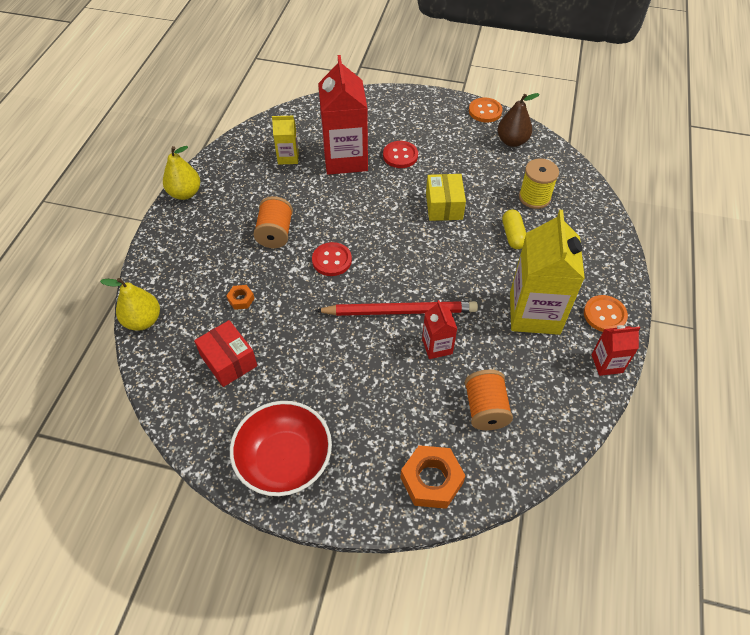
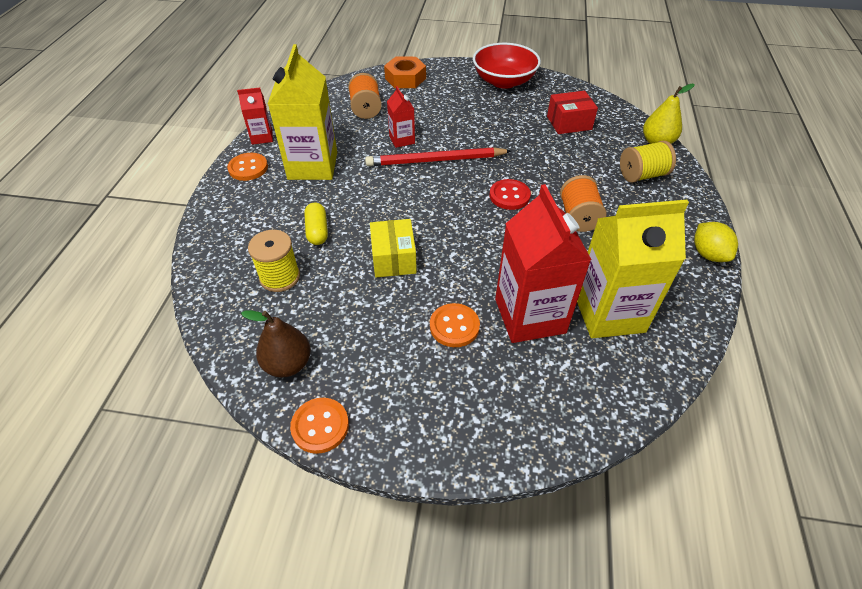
camera: 175 degrees right, 5 degrees down
yellow pear [163,146,200,200] -> yellow lemon [694,222,738,262]
red box [194,320,257,387] -> red box turned 60 degrees counterclockwise [547,91,598,134]
orange nut [226,285,255,310] -> none
yellow carton [272,116,299,165] -> yellow carton [577,200,689,338], size x2.03
red button [383,141,418,168] -> orange button [430,303,480,347]
none -> yellow spool [620,141,676,183]

